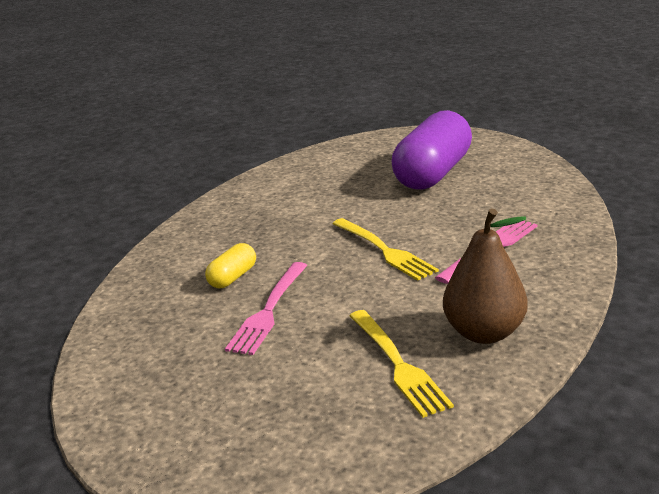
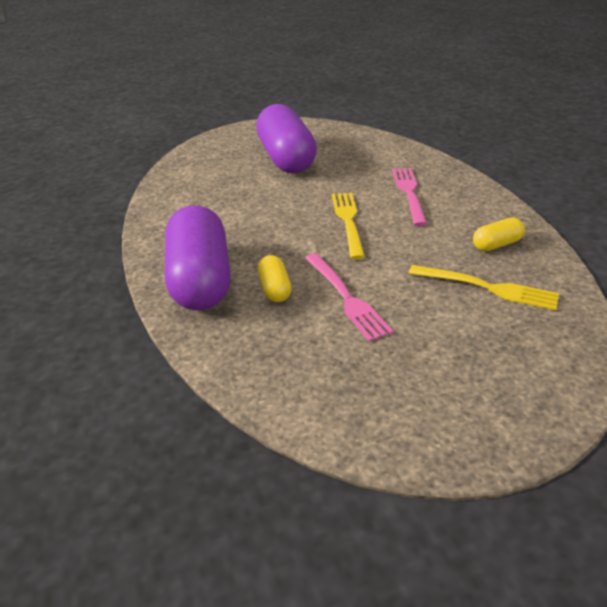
camera: 45 degrees left, 10 degrees up
yellow fork [332,218,439,281] -> yellow fork turned 105 degrees counterclockwise [332,193,365,260]
brown pear [443,208,528,344] -> yellow capsule [473,217,525,251]
none -> purple capsule [165,205,231,310]

